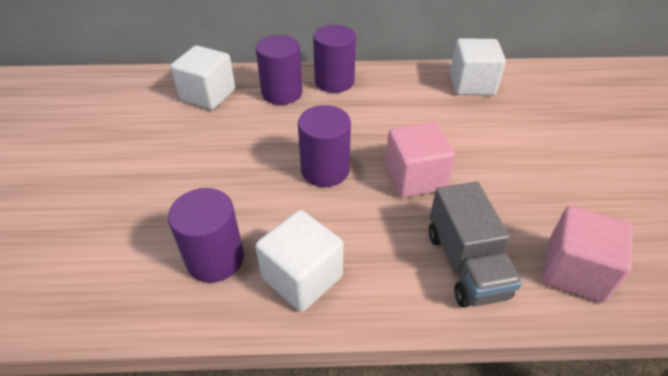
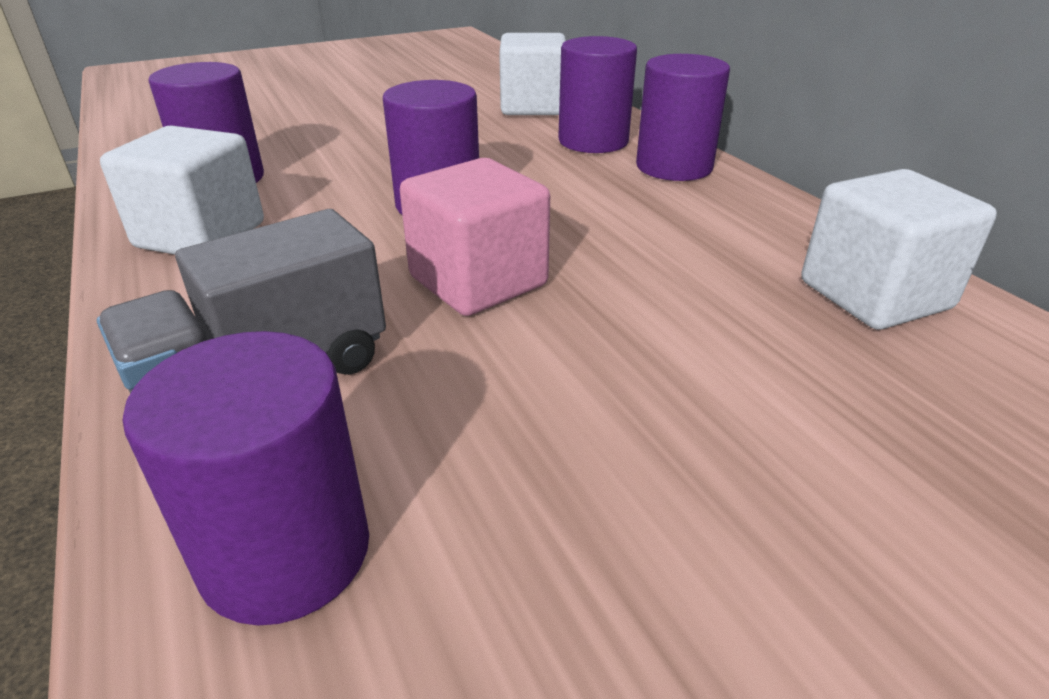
camera: 65 degrees right, 10 degrees down
pink cube [543,206,632,303] -> purple cylinder [122,331,369,626]

